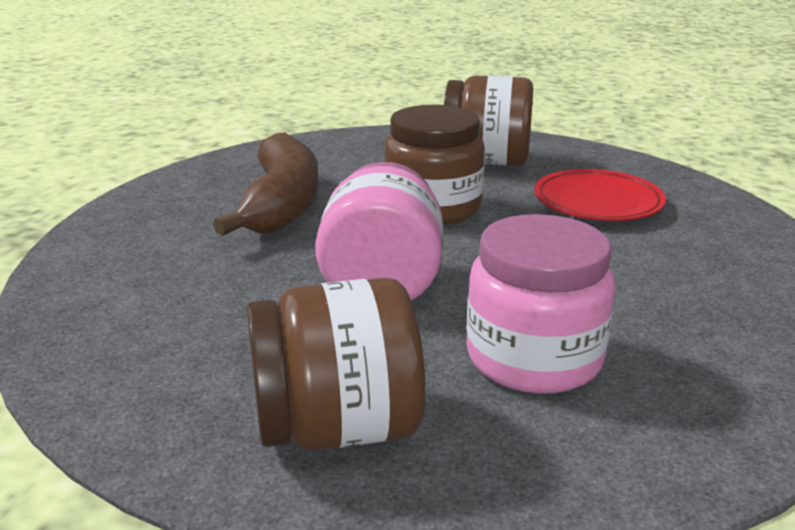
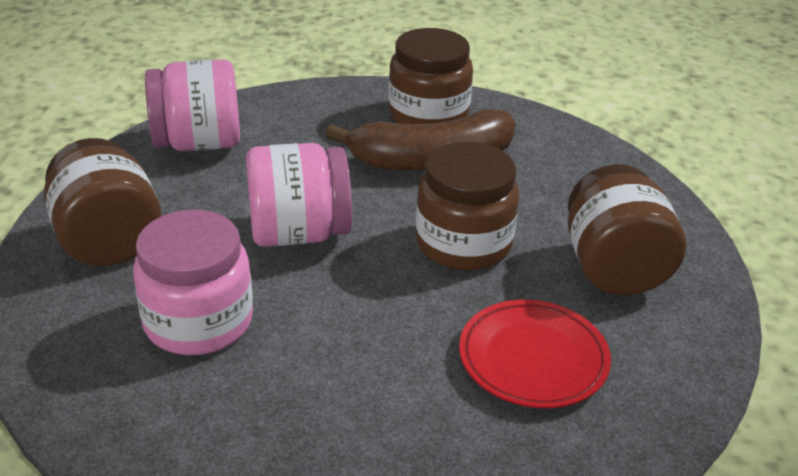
camera: 75 degrees right, 10 degrees up
none -> pink jar [145,59,240,151]
none -> brown jar [388,28,473,124]

